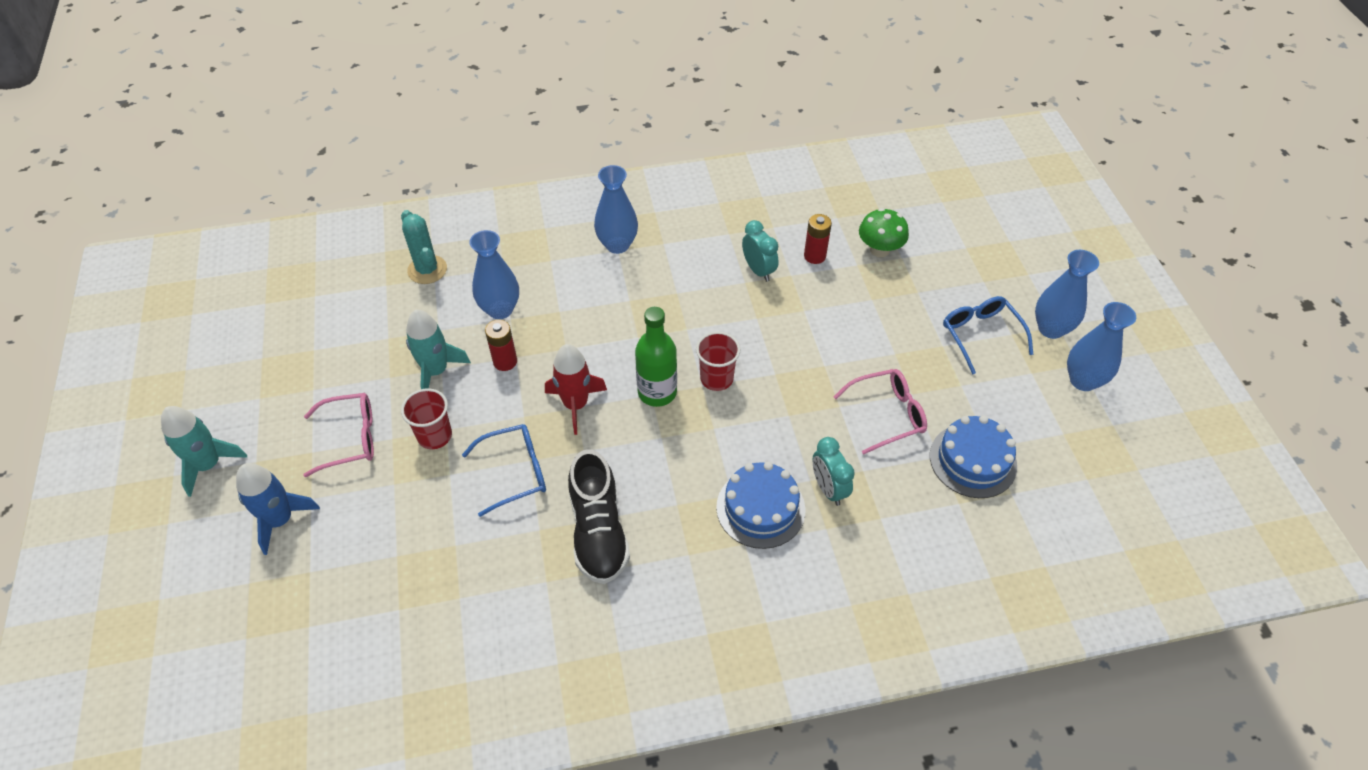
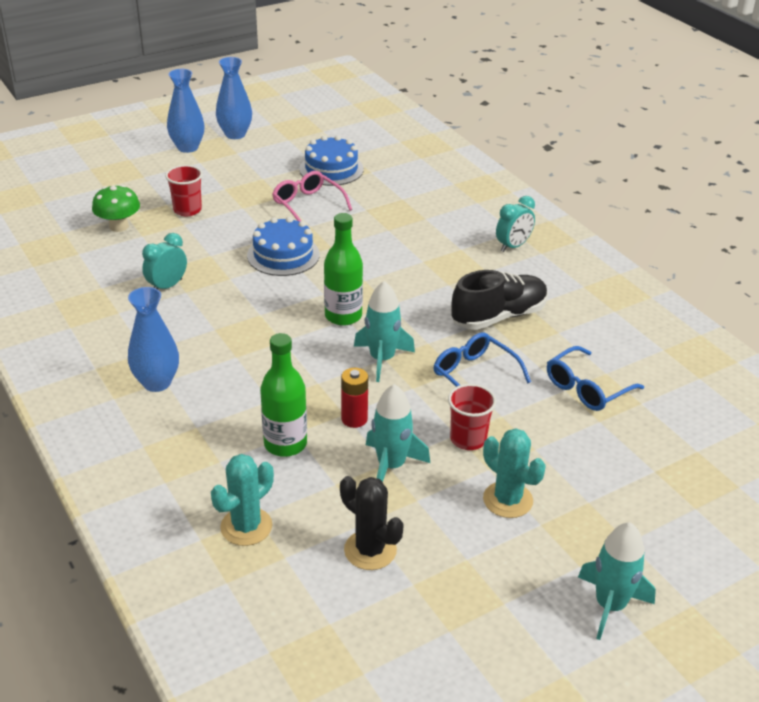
camera: 110 degrees left, 15 degrees down
blue rocket [236,463,320,555] -> none
pink glasses [303,393,374,477] -> turquoise cactus [483,428,546,518]
blue vase [469,230,519,319] -> green bottle [260,333,307,457]
red rocket [545,344,607,435] -> turquoise rocket [354,281,415,382]
red cup [696,332,740,391] -> red cup moved to [165,165,203,216]
blue cake [716,462,805,549] -> blue cake moved to [247,217,320,276]
red battery [804,214,832,264] -> none
turquoise clock [813,437,855,506] -> turquoise clock moved to [496,196,535,252]
blue glasses [943,296,1033,375] -> blue glasses moved to [547,346,644,411]
none -> black cactus [340,476,404,570]

